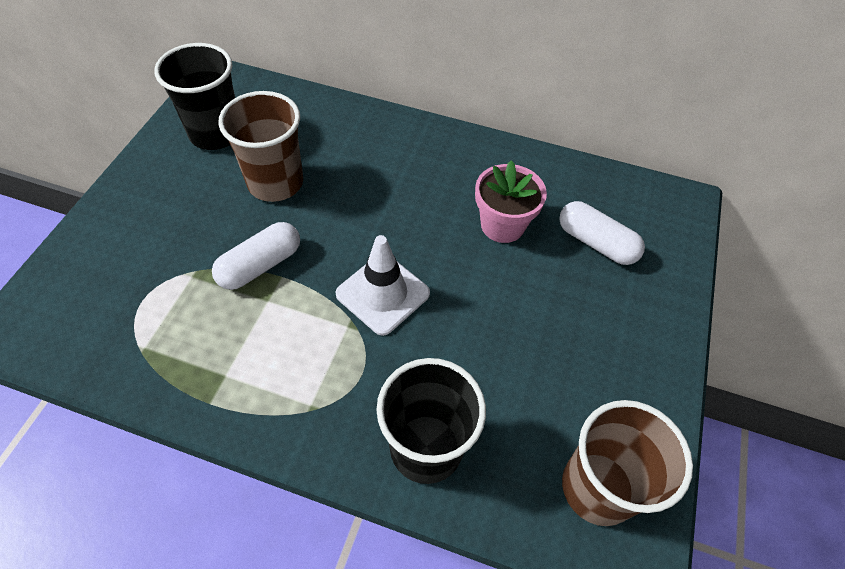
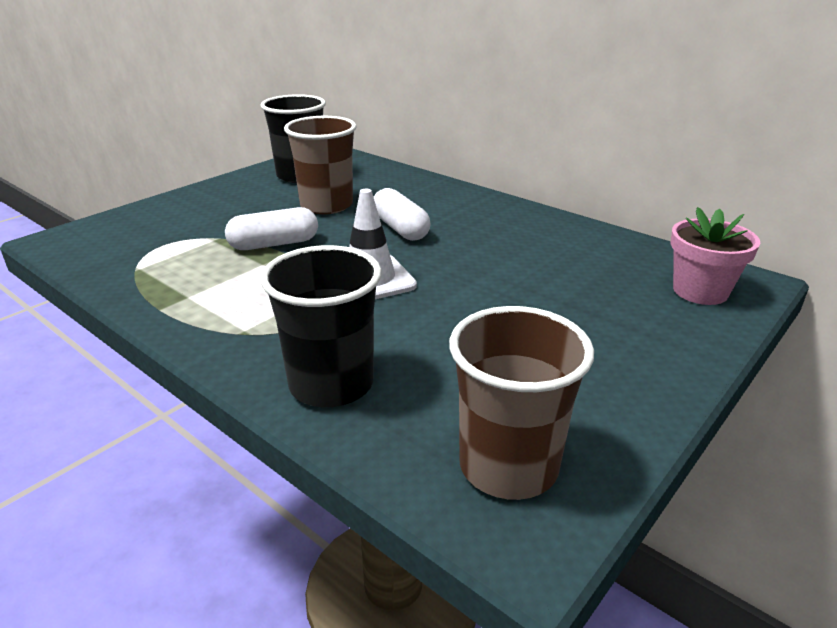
camera: 25 degrees right, 25 degrees down
pink flower pot [475,160,547,243] -> pink flower pot moved to [670,207,760,305]
white capsule [559,201,645,265] -> white capsule moved to [374,188,431,241]

